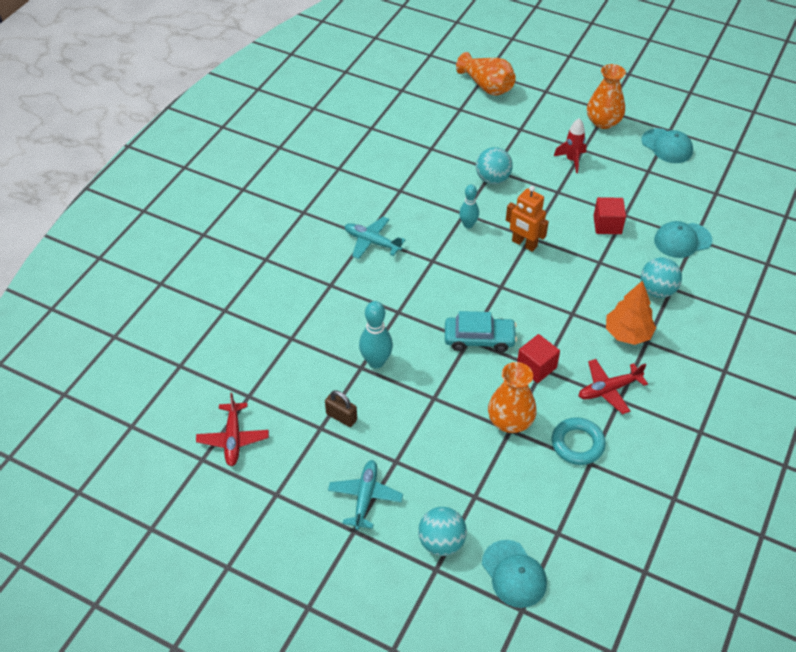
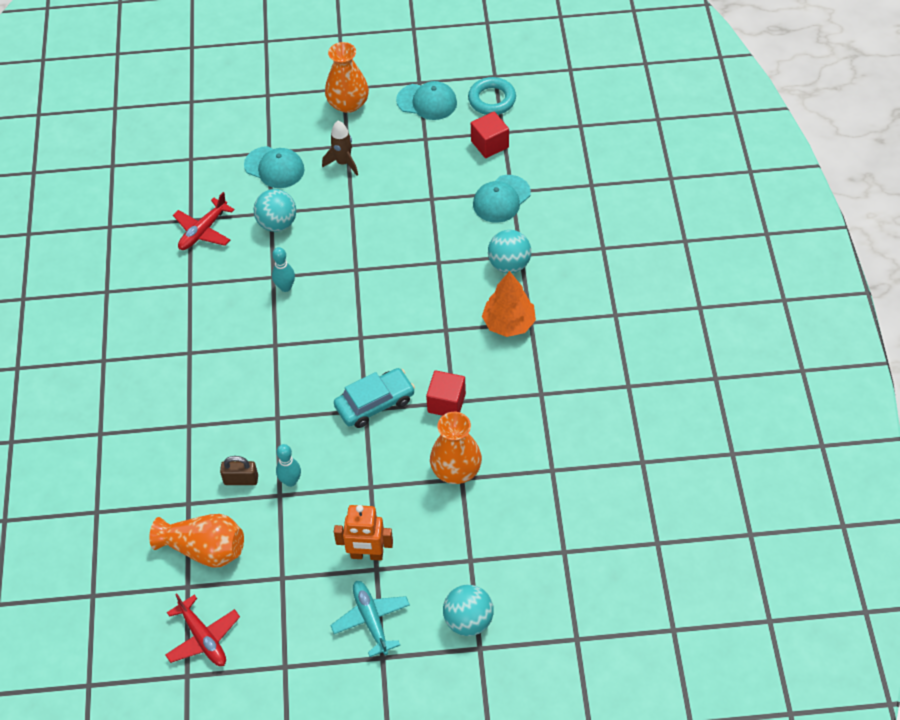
camera: 30 degrees left, 5 degrees up
brown padlock [325,390,357,427] -> brown padlock moved to [220,456,258,485]
turquoise plane [344,217,406,259] -> none
turquoise bowling pin [359,301,393,369] -> turquoise bowling pin [276,444,301,487], size x0.66
orange vase [456,52,516,96] -> orange vase moved to [149,514,244,568]
turquoise cap [482,540,547,608] -> turquoise cap moved to [244,146,305,188]
orange robot [506,186,549,252] -> orange robot moved to [334,505,393,561]
turquoise ring [552,417,606,465] -> turquoise ring moved to [468,77,516,115]
red rocket [554,118,586,173] -> brown rocket [322,121,358,176]
red plane [579,359,648,414] -> red plane moved to [173,192,235,250]
red cube [593,197,626,234] -> red cube moved to [471,112,509,158]

